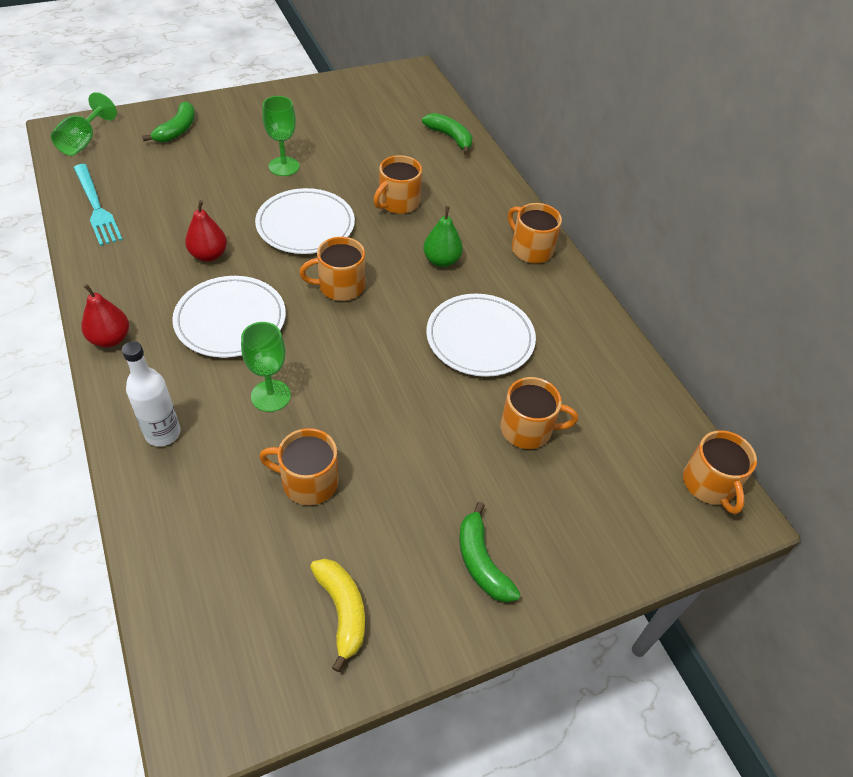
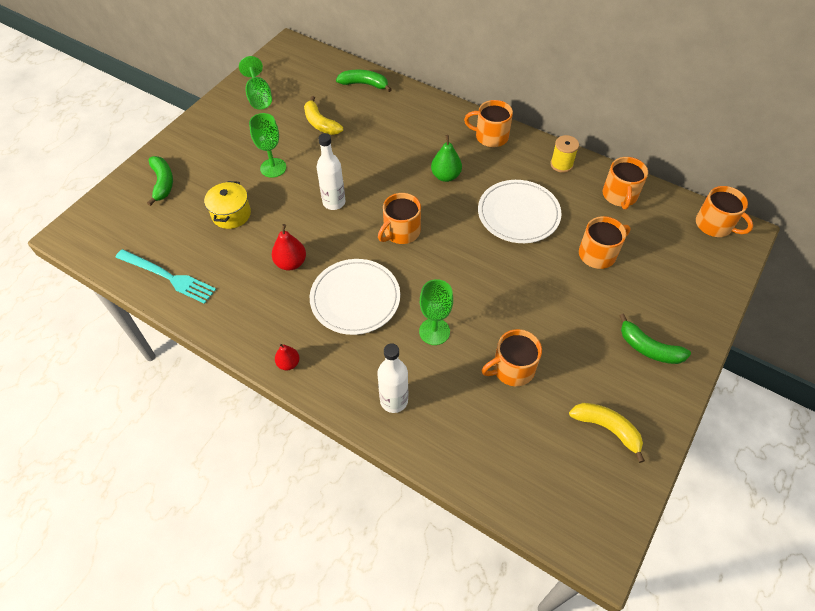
camera: 30 degrees left, 5 degrees up
green goblet [51,92,117,156] -> green goblet moved to [239,56,272,110]
red pear [81,284,129,347] -> red pear [275,343,300,370], size x0.66
white plate [255,188,355,254] -> white bottle [317,133,345,210]
orange mug [373,155,422,214] -> orange mug moved to [603,157,648,209]
none -> yellow pot [204,181,251,229]
none -> yellow banana [304,96,343,135]
none -> yellow spool [550,135,579,173]

